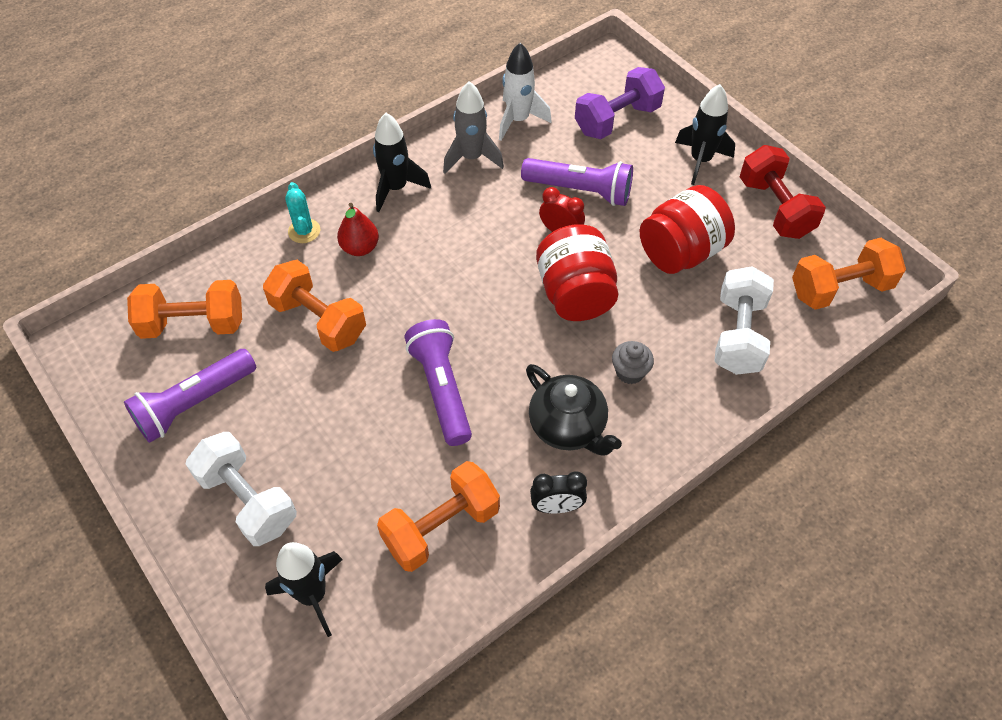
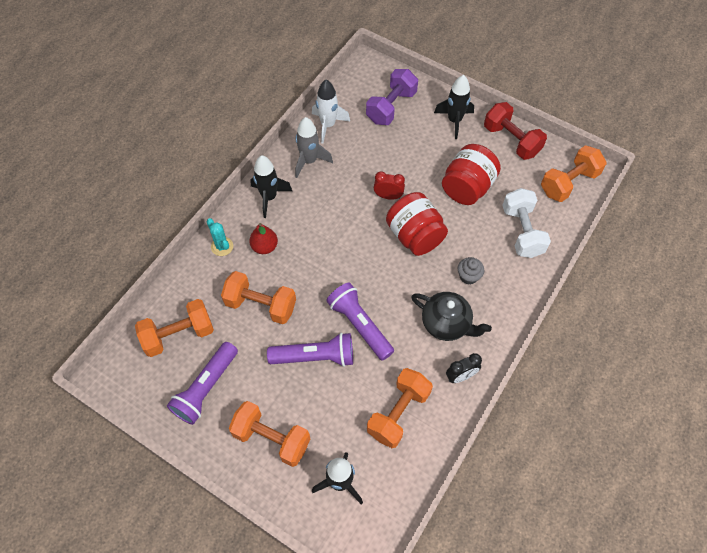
camera: 20 degrees left, 5 degrees up
white dumbbell [185,432,297,546] -> orange dumbbell [229,401,310,467]
purple flashlight [521,158,633,206] -> purple flashlight moved to [267,333,353,367]

